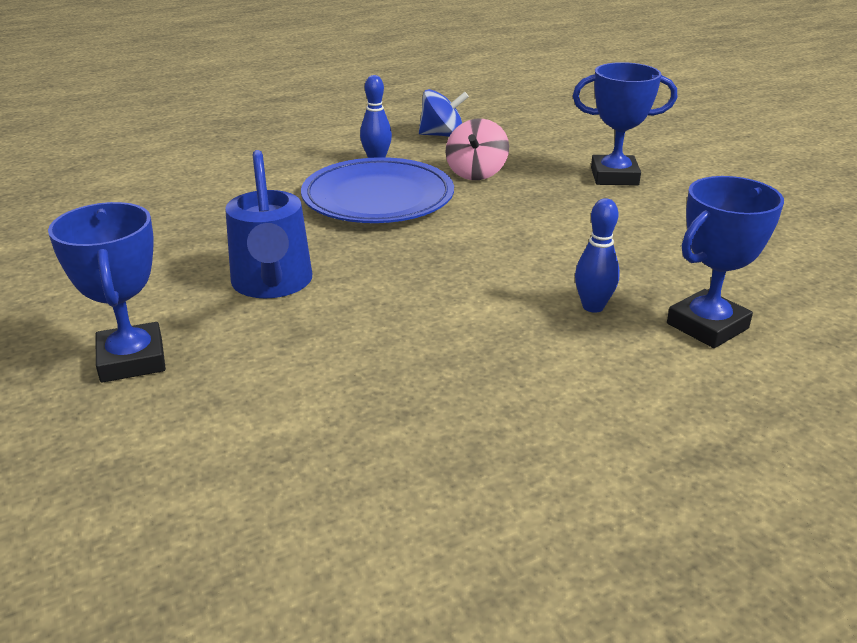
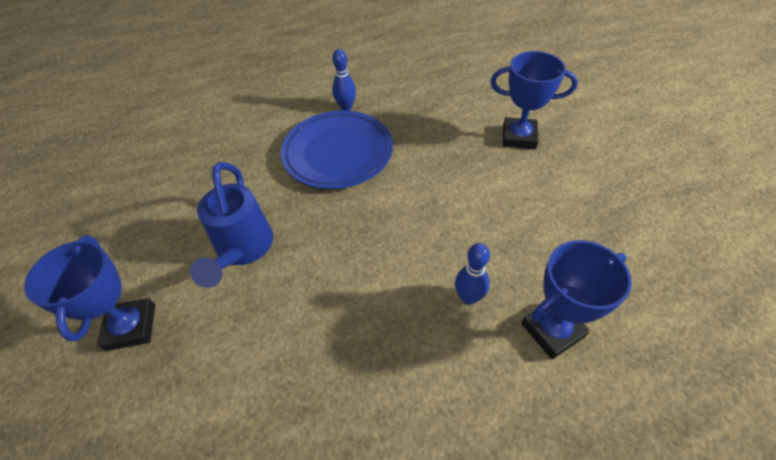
camera: 10 degrees right, 20 degrees up
blue spinning top [419,89,469,137] -> none
pink spinning top [446,119,509,180] -> none

